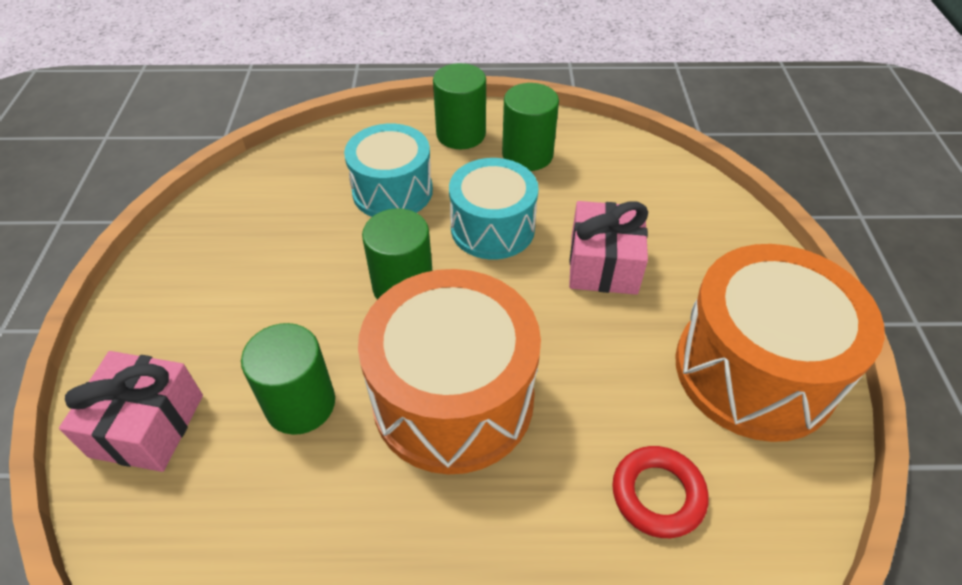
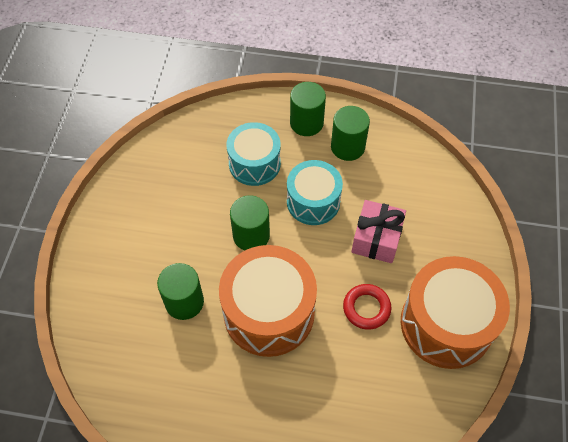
camera: 10 degrees right, 10 degrees up
pink gift [59,351,203,472] -> none
red ring [612,446,708,538] -> red ring moved to [343,284,392,330]

